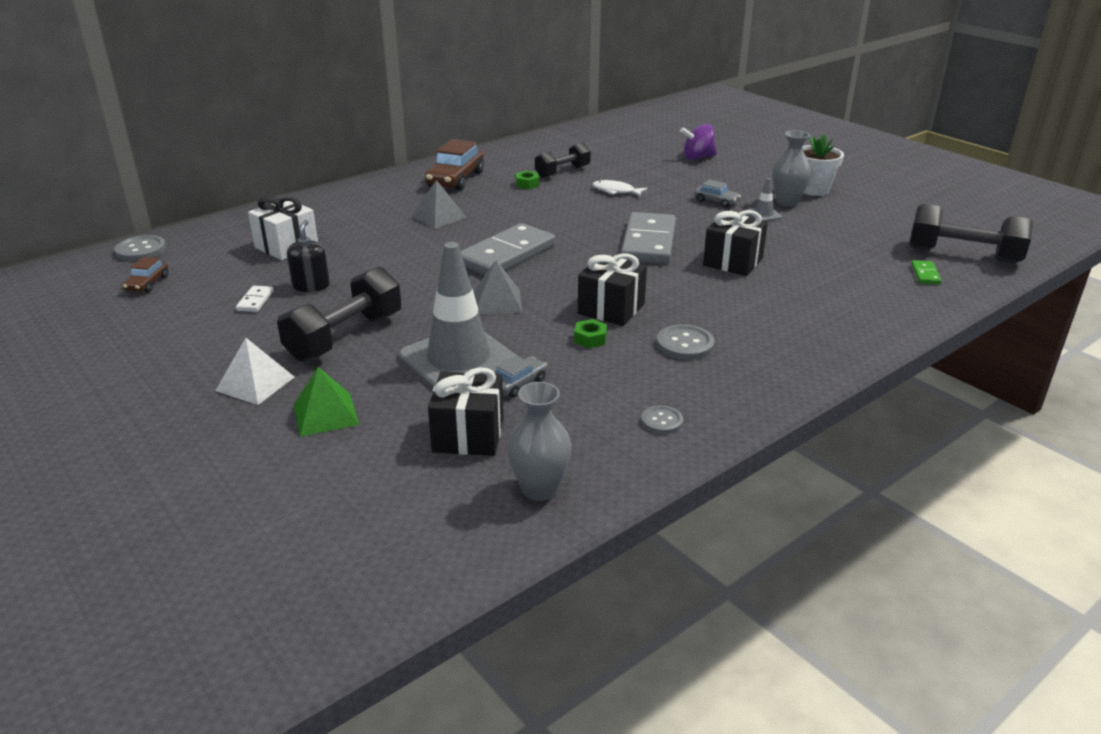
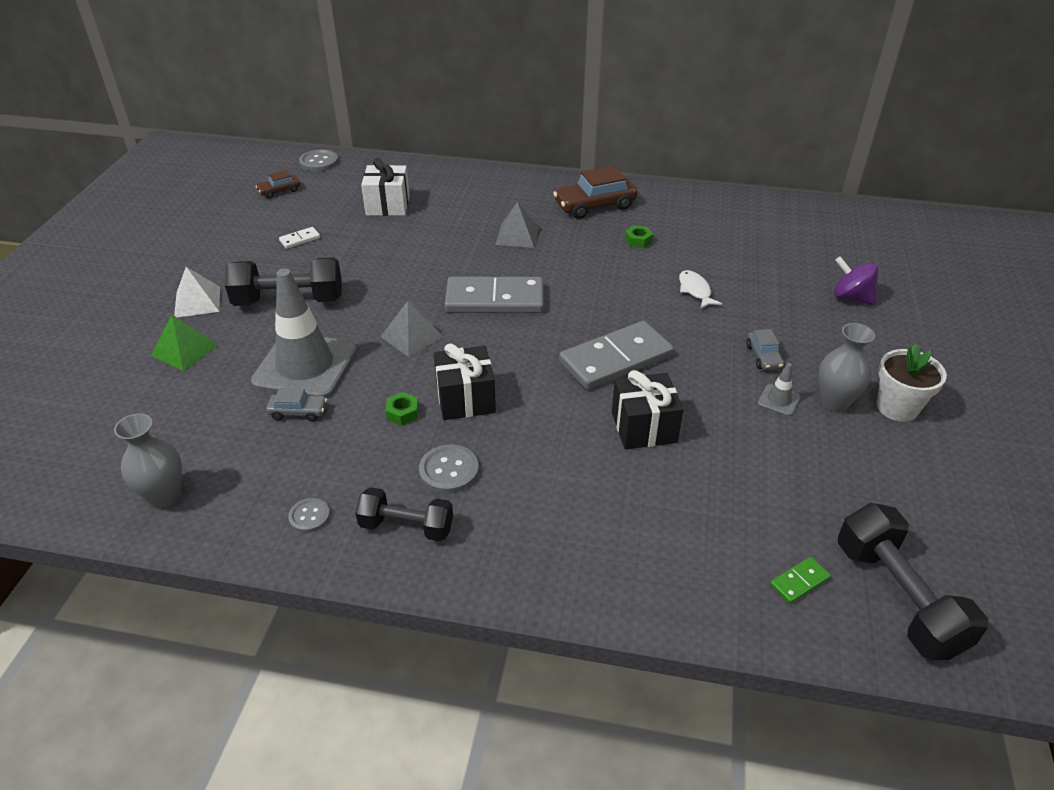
camera: 50 degrees right, 10 degrees up
black soap dispenser [287,220,330,292] -> none
black gift [428,367,504,456] -> none
black dumbbell [535,142,591,178] -> black dumbbell moved to [355,487,453,541]

